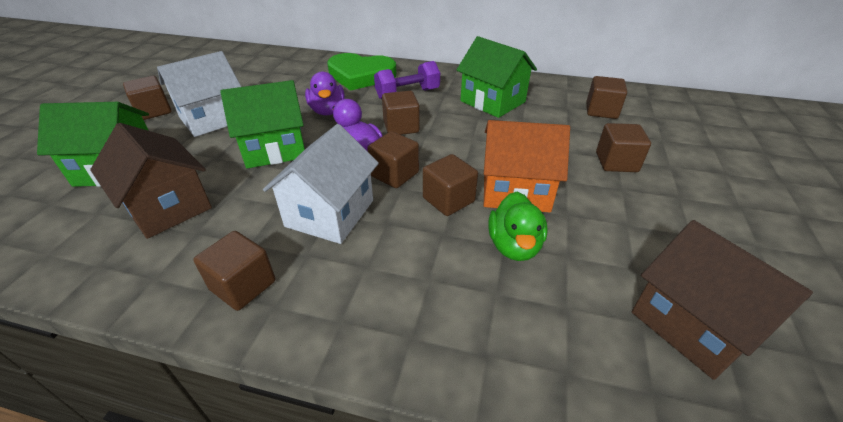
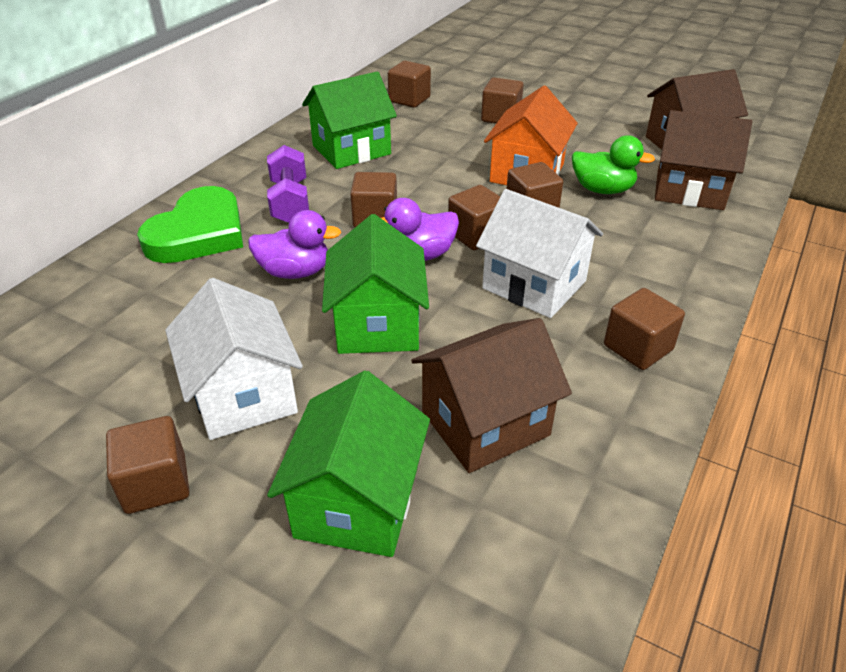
camera: 75 degrees left, 0 degrees up
none -> brown house [655,110,752,210]

